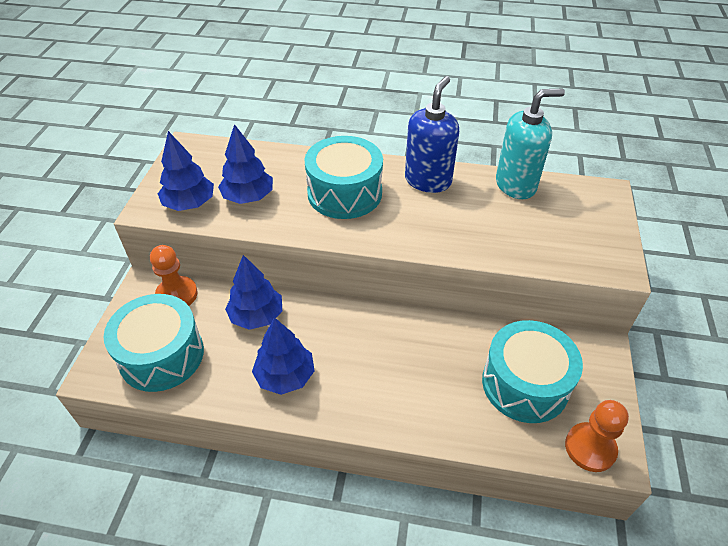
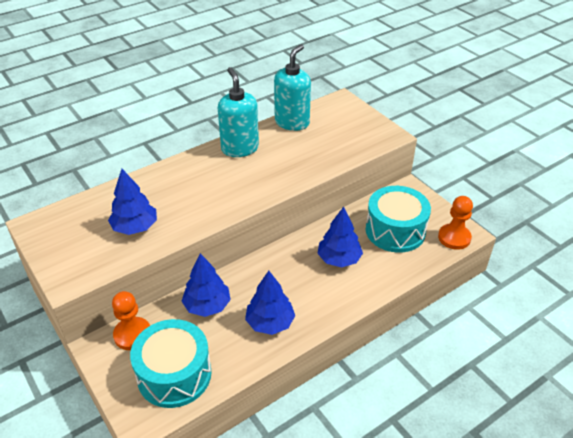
camera: 45 degrees left, 5 degrees down
blue tree [158,131,214,211] -> blue tree moved to [317,207,363,268]
turquoise drum [304,136,383,219] -> none
blue soap dispenser [405,76,459,193] -> turquoise soap dispenser [218,67,259,157]

